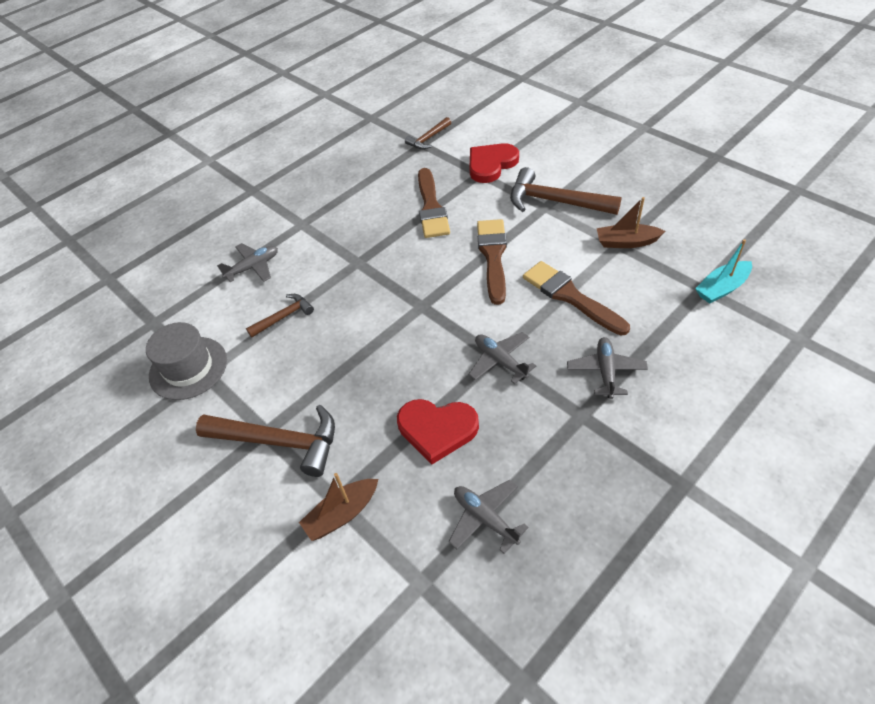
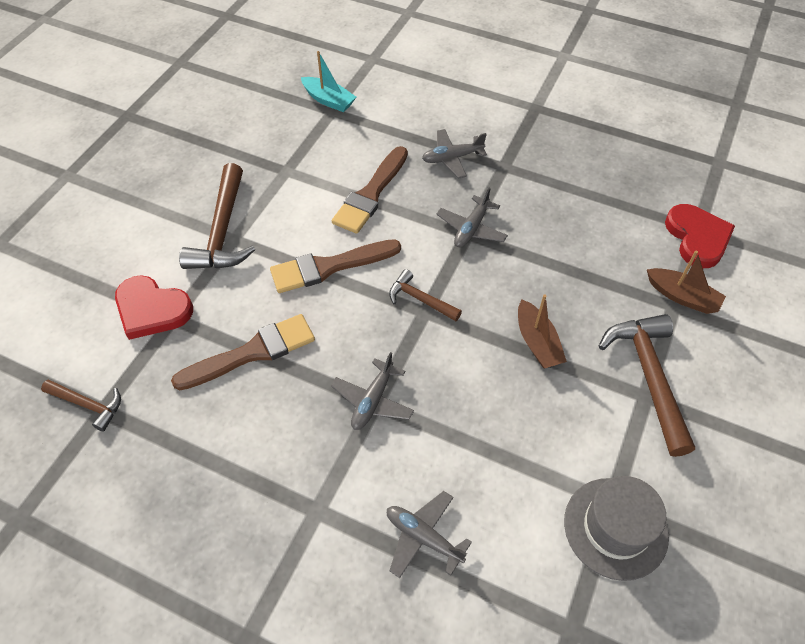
camera: 115 degrees left, 5 degrees up
brown hammer [246,294,314,338] -> brown hammer moved to [389,269,462,321]
red heart [397,399,479,464] -> red heart moved to [665,204,735,268]
grey plane [449,480,529,554] -> grey plane moved to [331,352,414,430]
brown boat [597,197,665,248] -> brown boat moved to [518,294,567,368]

